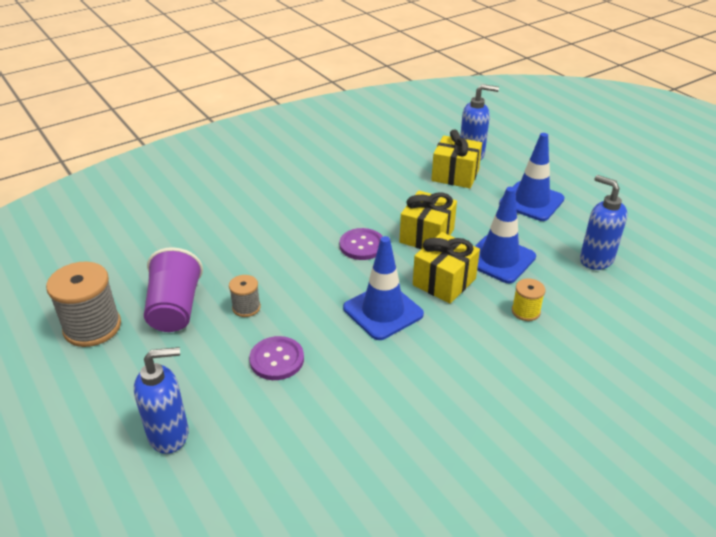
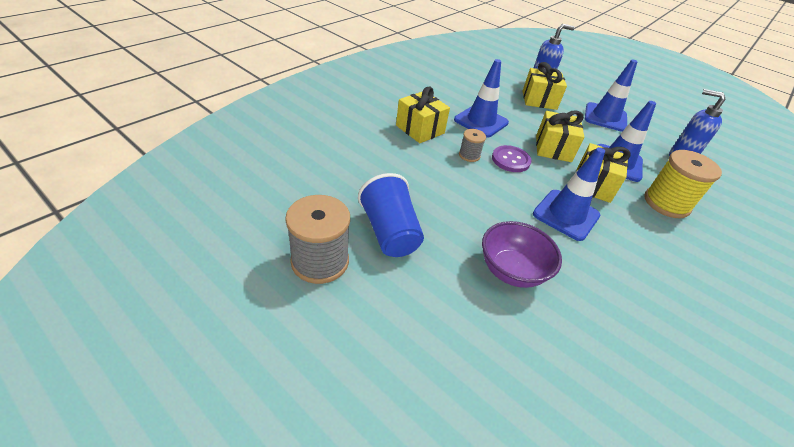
camera: 20 degrees left, 5 degrees up
blue soap dispenser [134,347,189,454] -> none
purple cup [144,247,203,332] -> blue cup [358,173,424,257]
grey spool [229,275,261,317] -> grey spool moved to [459,129,486,162]
purple button [249,336,304,380] -> purple bowl [482,221,562,288]
yellow spool [512,278,545,321] -> yellow spool [644,150,722,218], size x1.92
none -> yellow gift [396,87,450,143]
none -> blue traffic cone [454,59,509,138]

